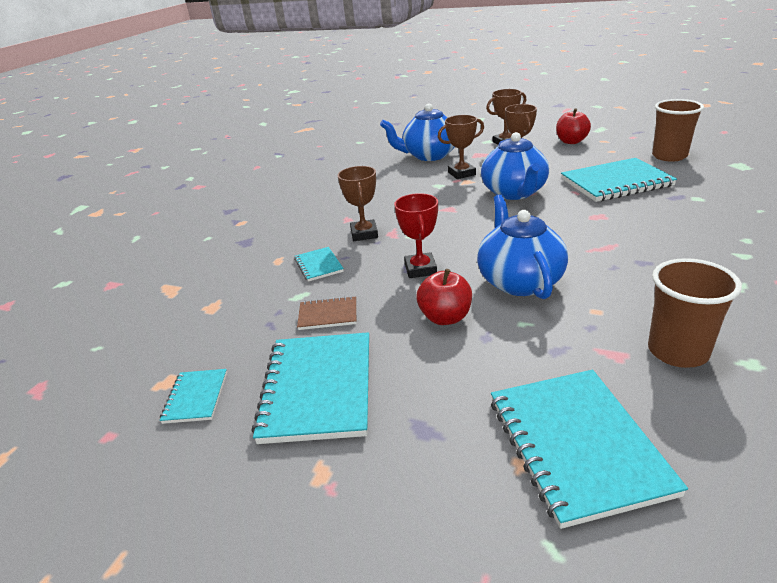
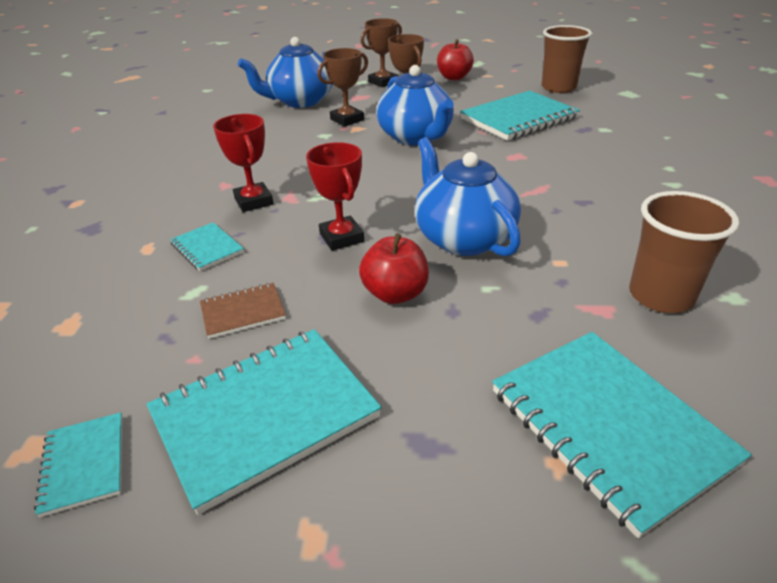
camera: 20 degrees left, 5 degrees up
turquoise notebook [252,332,369,444] -> turquoise notebook turned 75 degrees clockwise [147,329,382,515]
brown trophy [338,166,378,241] -> red trophy [213,114,273,212]

